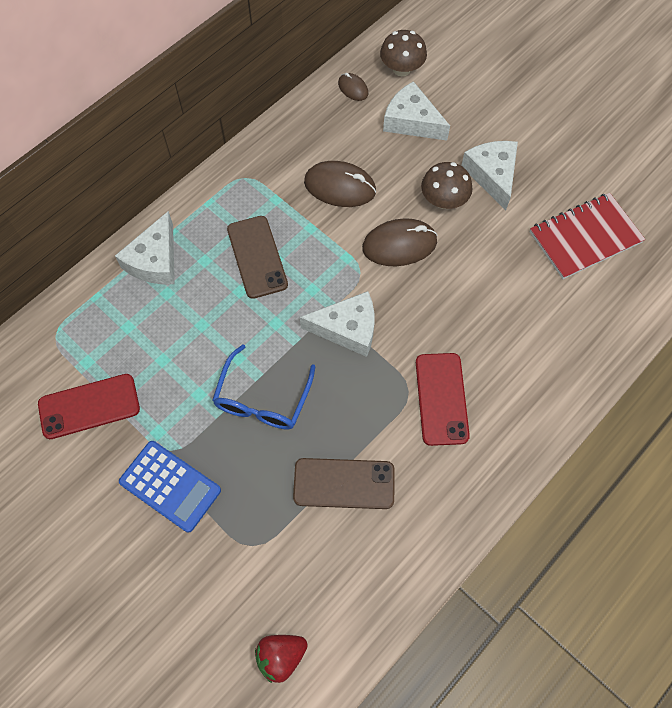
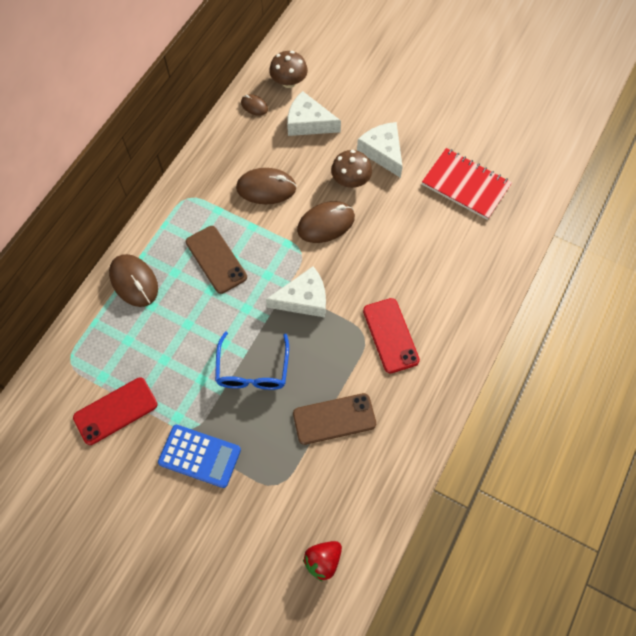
camera: 15 degrees left, 0 degrees up
white cheese [115,211,174,284] -> brown mouse [109,254,158,307]
red notebook [530,193,645,279] -> red notebook turned 75 degrees clockwise [422,148,512,220]

